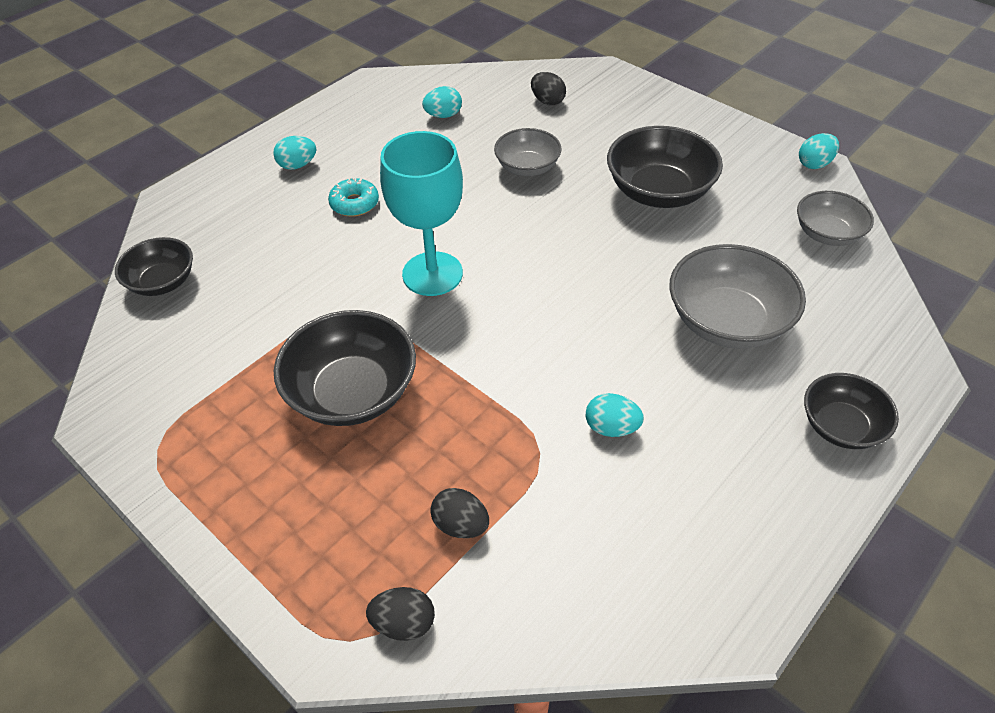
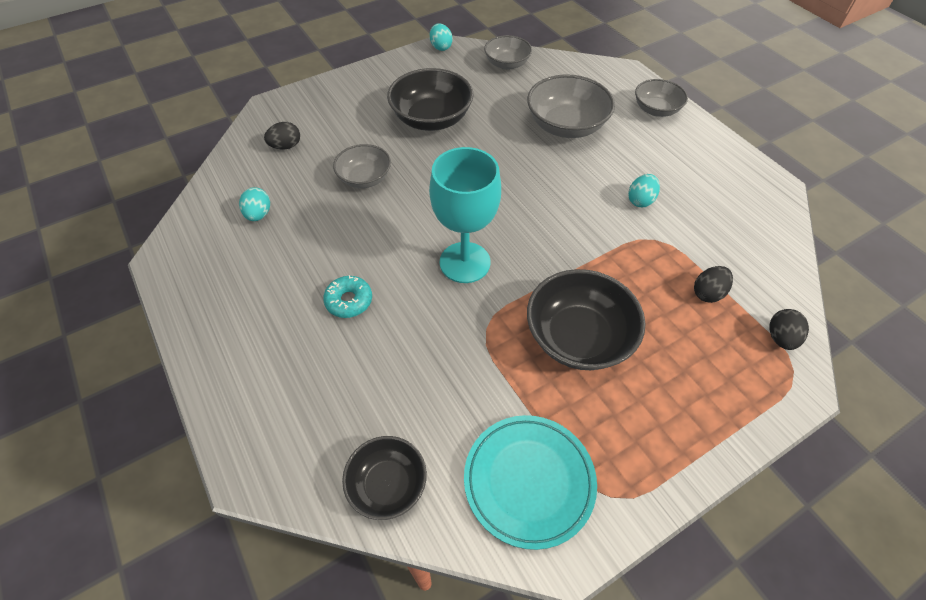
camera: 75 degrees left, 5 degrees up
turquoise egg [273,136,317,170] -> none
black bowl [804,373,899,449] -> grey bowl [635,79,688,117]
none -> turquoise plate [464,415,597,550]

